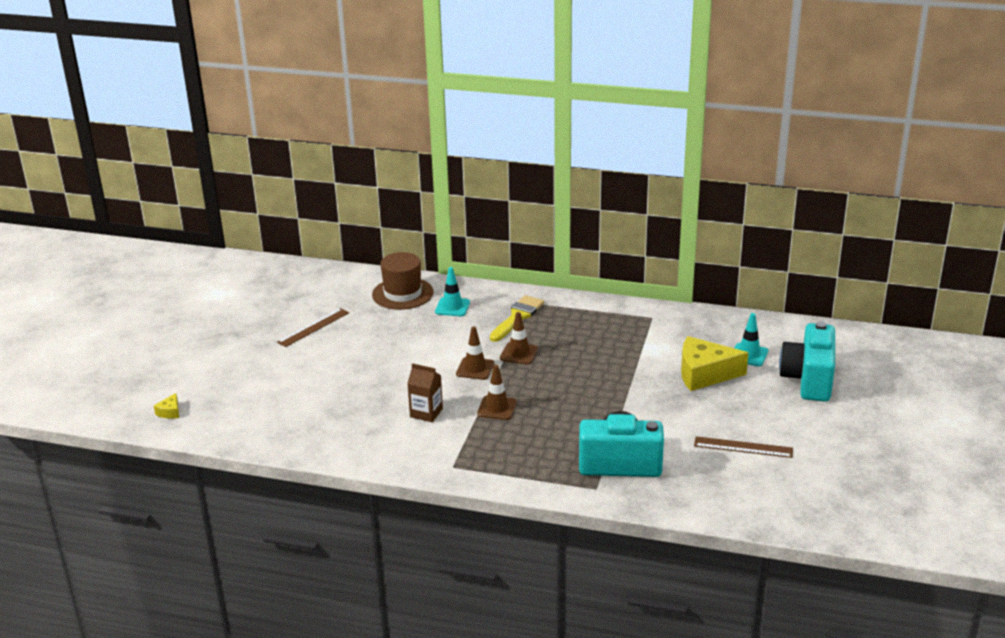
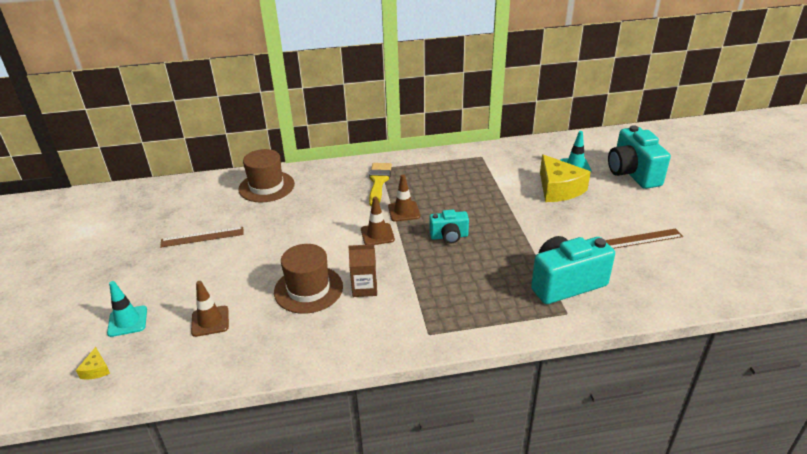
camera: 25 degrees left, 5 degrees up
brown ruler [277,308,349,347] -> brown ruler turned 60 degrees clockwise [160,227,244,247]
turquoise traffic cone [435,267,470,316] -> turquoise traffic cone moved to [107,281,147,337]
brown traffic cone [477,365,517,420] -> brown traffic cone moved to [191,281,229,337]
yellow cheese [681,336,748,391] -> yellow cheese turned 90 degrees counterclockwise [540,154,591,202]
none -> brown hat [274,244,343,314]
none -> turquoise camera [429,210,469,244]

